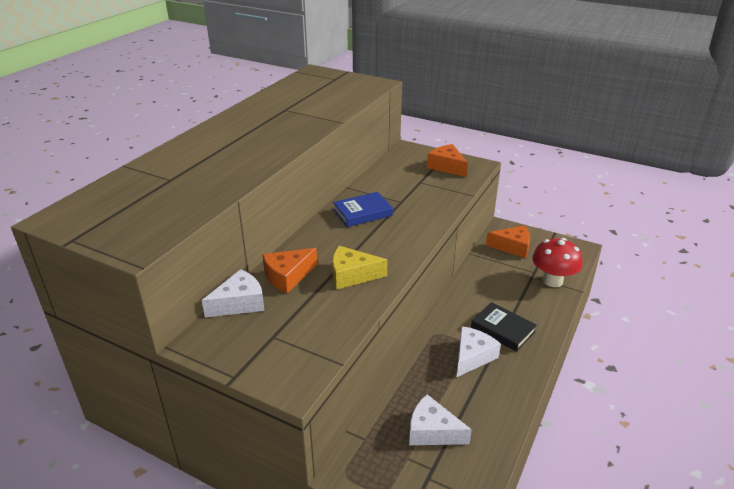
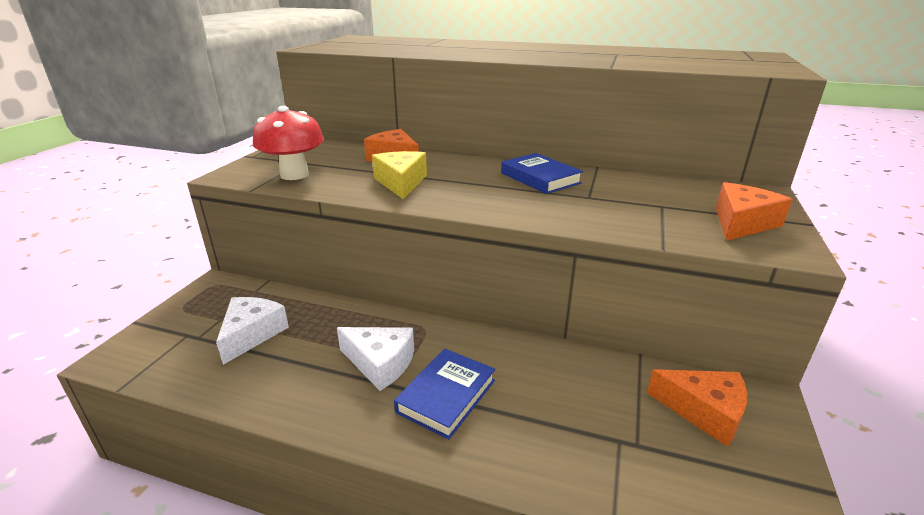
camera: 80 degrees right, 5 degrees down
white cheese [202,269,265,317] -> none
black book [471,302,537,352] -> blue book [394,349,495,439]
orange cheese [486,225,530,258] -> orange cheese turned 60 degrees counterclockwise [647,369,747,447]
red mushroom [532,238,583,287] -> red mushroom moved to [253,106,324,180]

